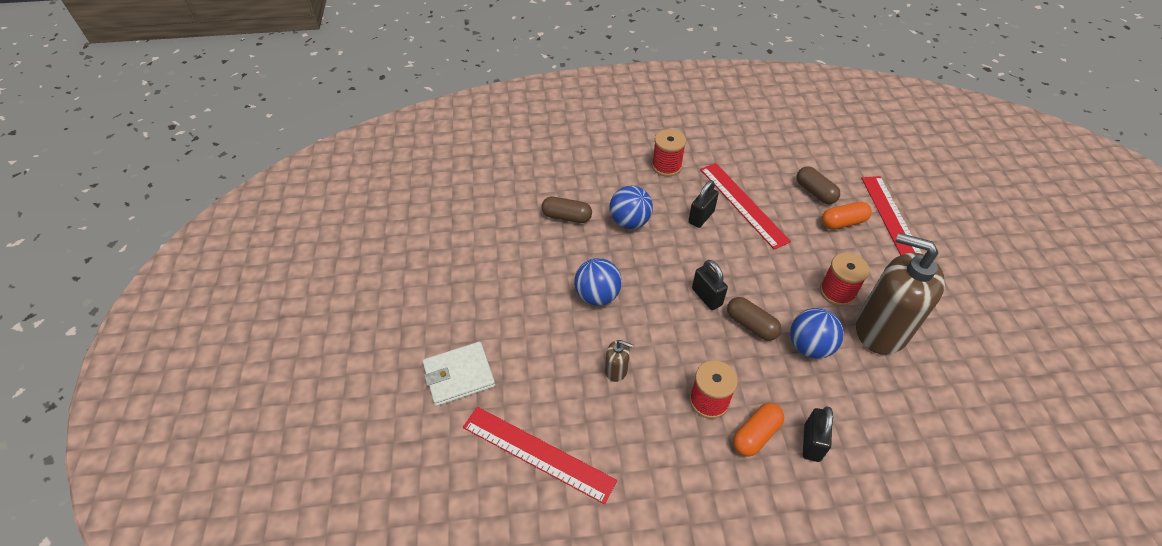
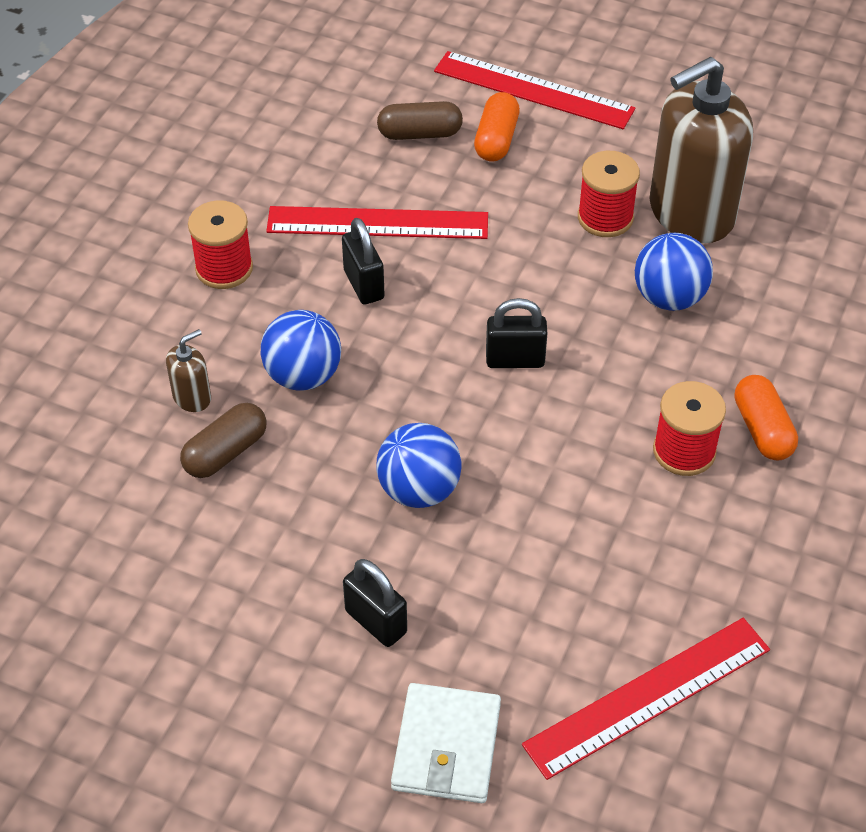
camera: 60 degrees left, 0 degrees up
brown soap dispenser [605,340,633,382] -> brown soap dispenser moved to [166,329,211,412]
brown capsule [727,297,782,341] -> none
black padlock [803,406,833,462] -> black padlock moved to [343,559,407,647]

